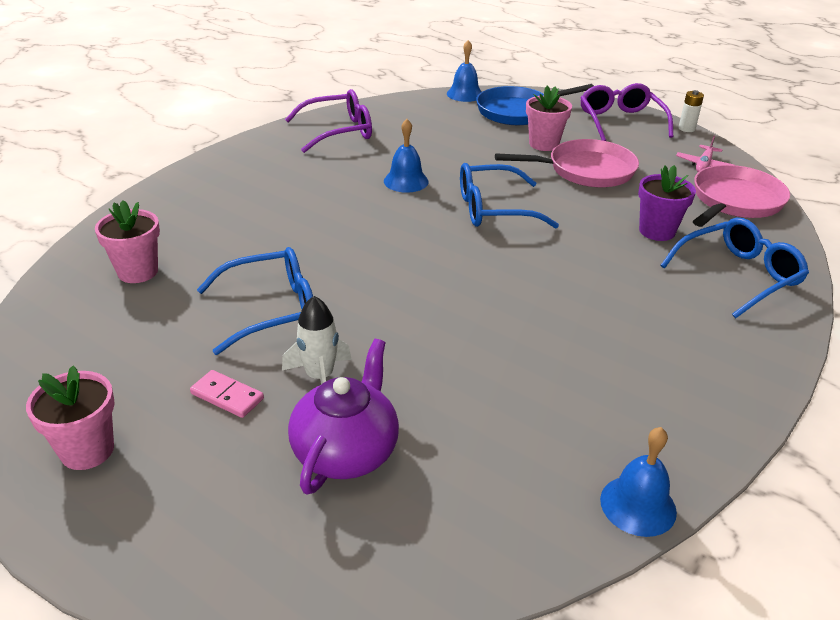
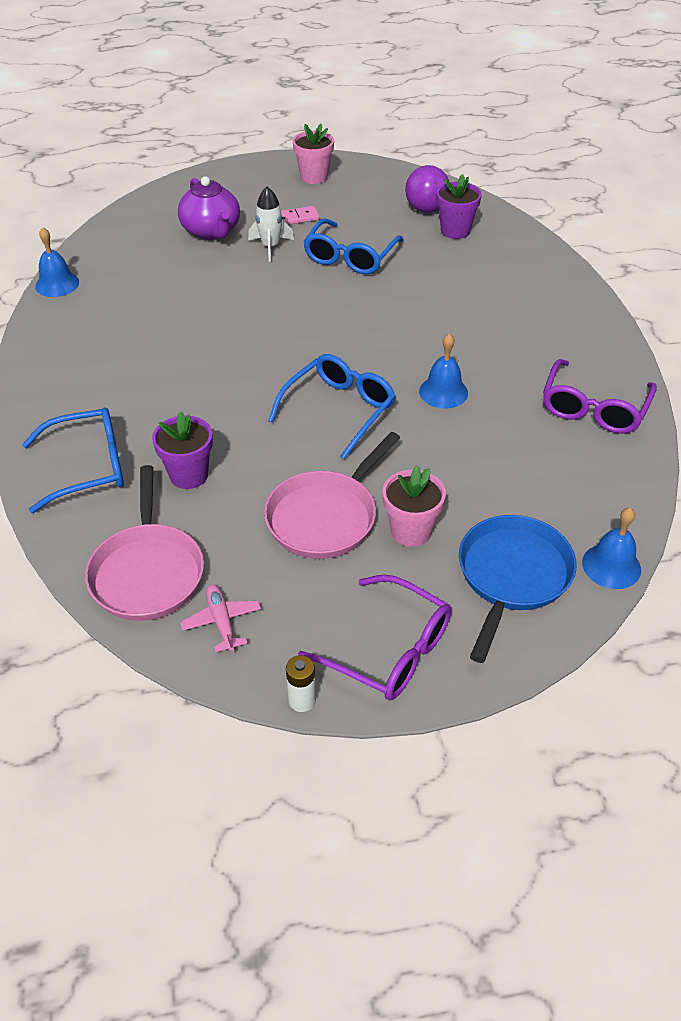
camera: 135 degrees right, 10 degrees up
pink flower pot [95,200,160,283] -> purple flower pot [436,174,482,239]
blue glasses [660,218,809,318] -> blue glasses turned 120 degrees counterclockwise [22,407,124,513]
none -> purple ball [405,165,449,213]

